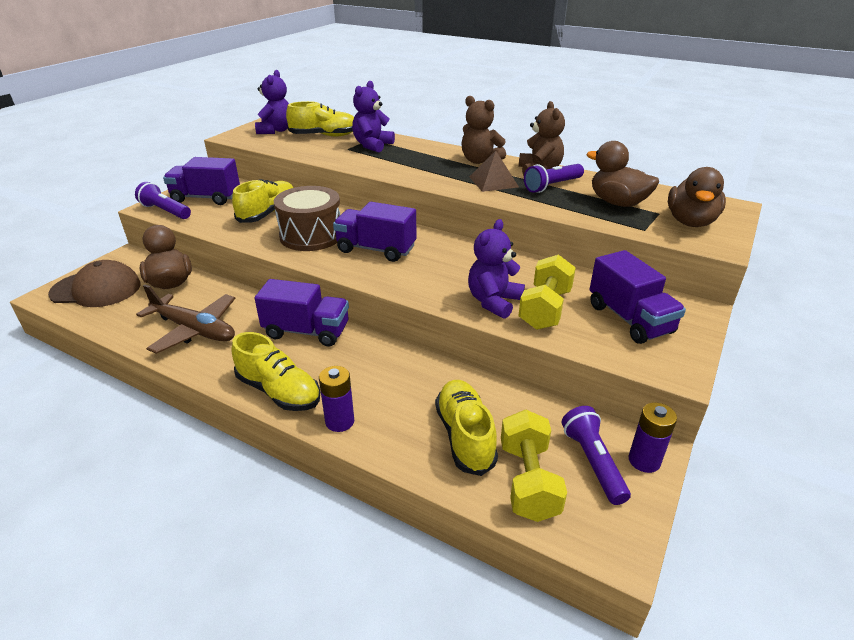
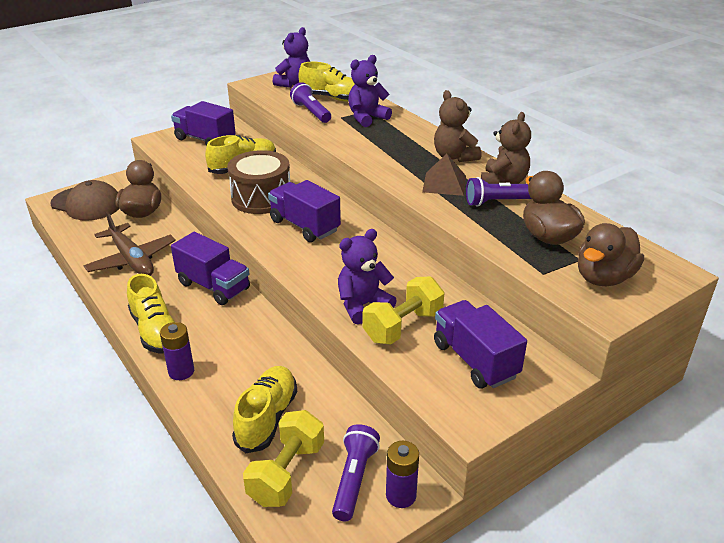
camera: 25 degrees right, 0 degrees up
purple flashlight [135,182,191,219] -> purple flashlight moved to [290,82,331,123]
purple truck [589,250,686,344] -> purple truck turned 150 degrees clockwise [434,300,527,389]

